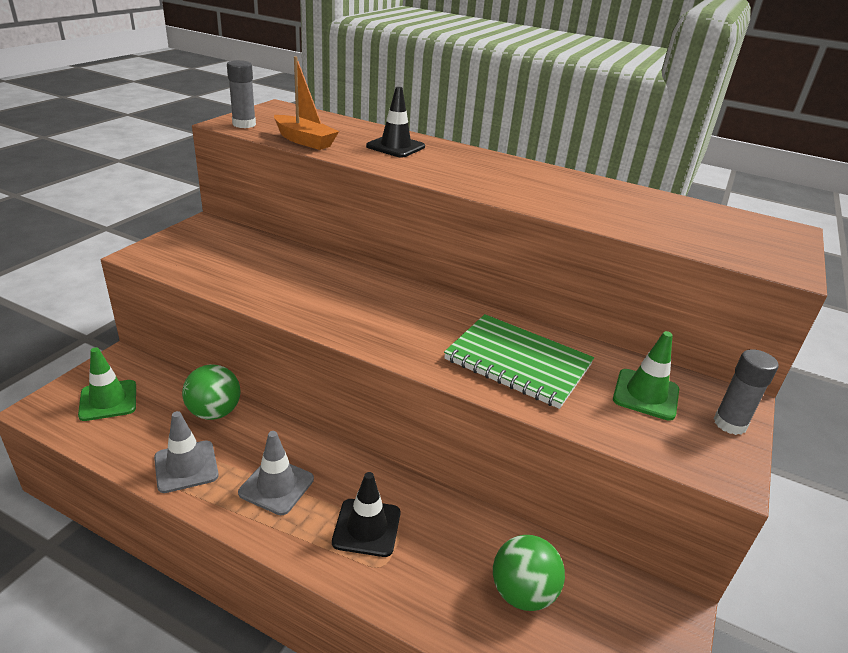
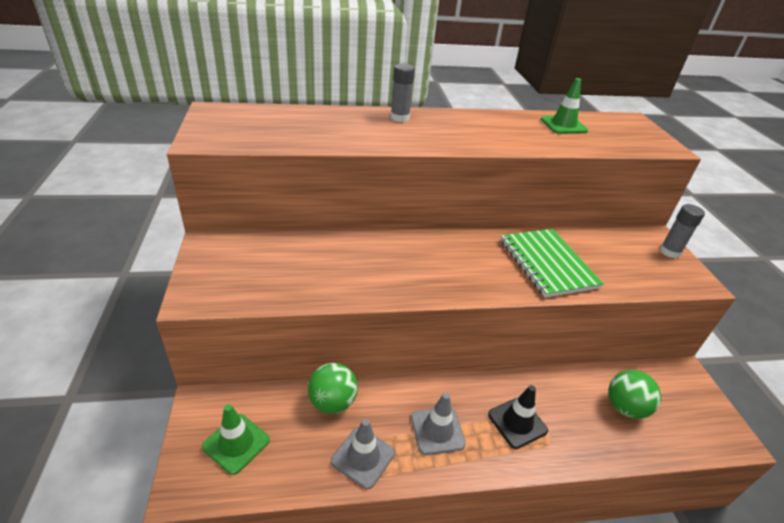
camera: 35 degrees left, 5 degrees up
grey glue stick [227,60,256,128] -> grey glue stick moved to [390,64,415,122]
orange boat [274,56,339,150] -> none
black traffic cone [366,87,425,158] -> none
green notebook [444,314,594,409] -> green notebook turned 75 degrees clockwise [501,229,604,298]
green traffic cone [613,331,679,421] -> green traffic cone moved to [541,78,588,134]

